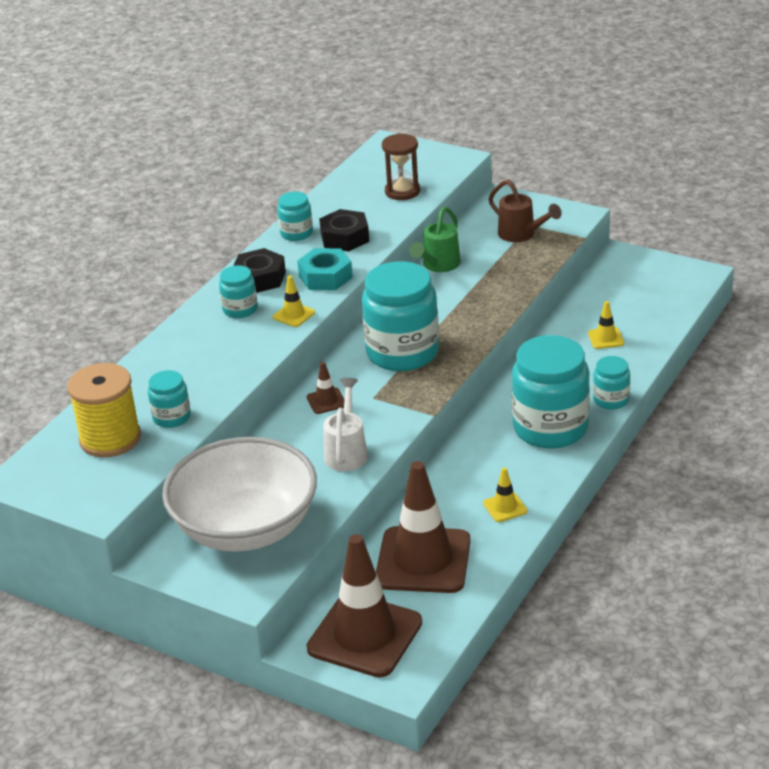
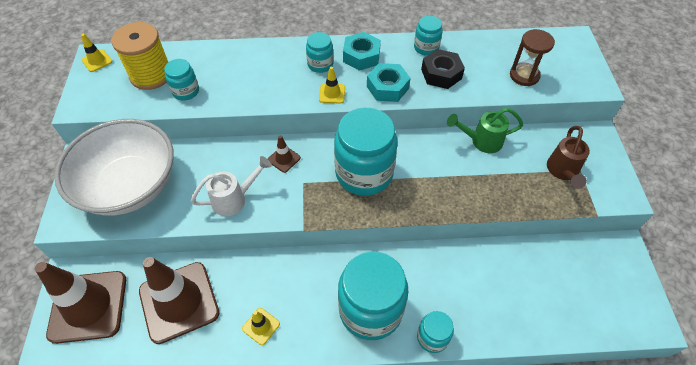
camera: 55 degrees right, 20 degrees up
black nut [233,248,286,293] -> turquoise nut [343,32,381,71]
yellow traffic cone [588,301,624,349] -> yellow traffic cone moved to [81,34,112,72]

